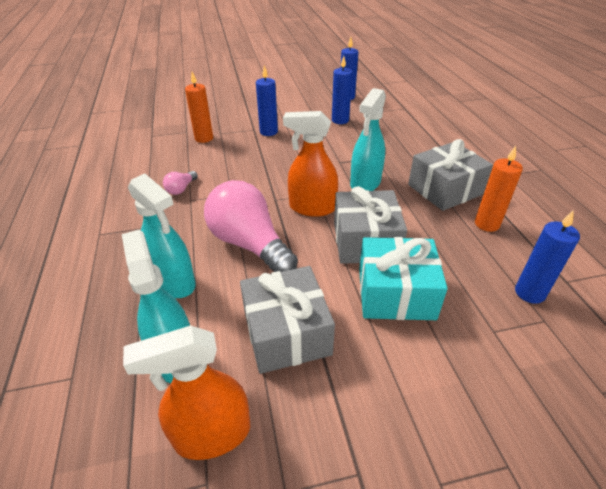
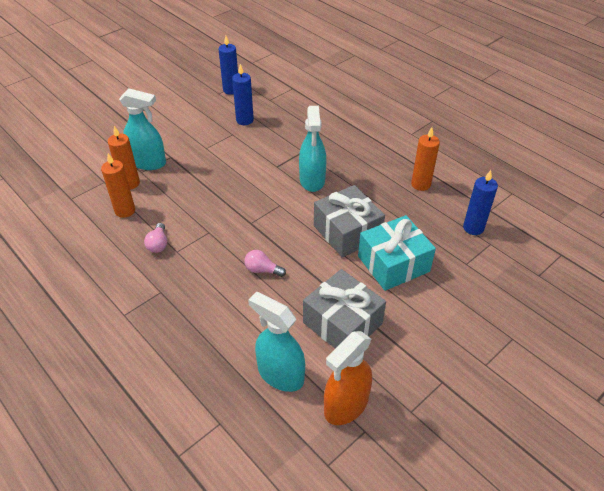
camera: 30 degrees left, 5 degrees up
turquoise spray bottle [128,174,196,298] -> turquoise spray bottle moved to [119,88,166,170]
pink light bulb [204,180,298,272] -> pink light bulb [244,250,286,277], size x0.42
blue candle [256,65,278,136] -> none
orange spray bottle [283,111,338,217] -> none
grey gift [408,139,493,211] -> none
none -> orange candle [101,153,135,218]

